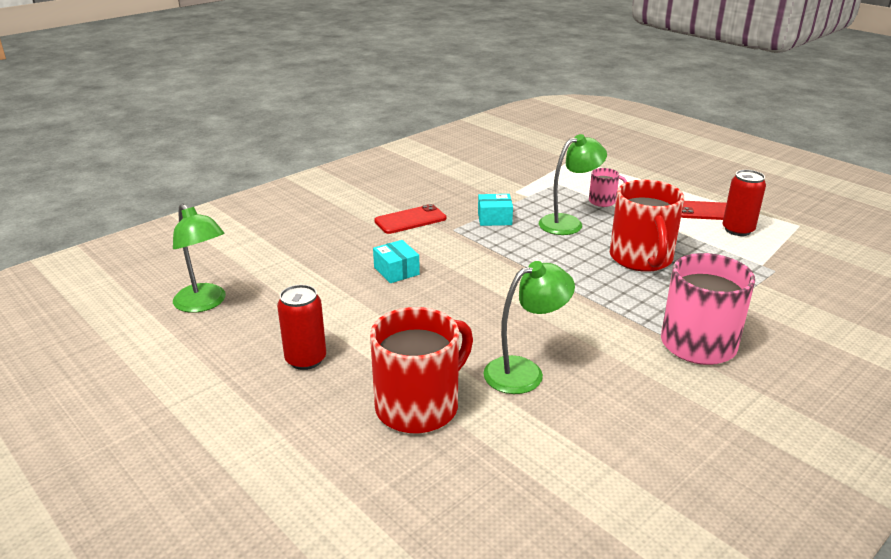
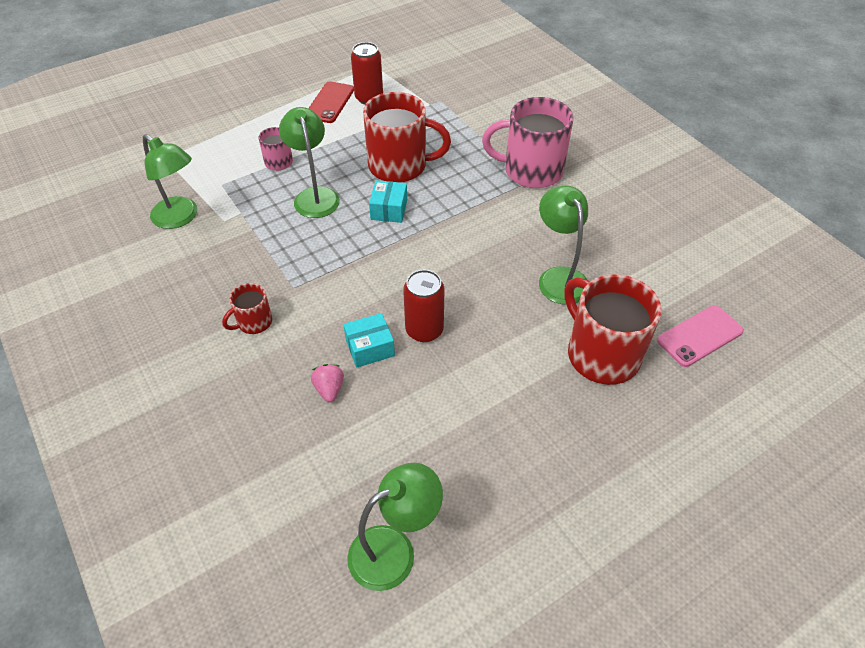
camera: 80 degrees left, 20 degrees up
red can [277,285,326,370] -> red can moved to [403,270,445,342]
red phone [374,204,446,234] -> red mug [222,283,272,334]
turquoise box [478,194,513,226] -> turquoise box moved to [369,180,407,223]
none -> green lamp [143,134,197,229]
none -> pink strawberry [311,364,344,402]
none -> pink phone [657,305,744,367]

